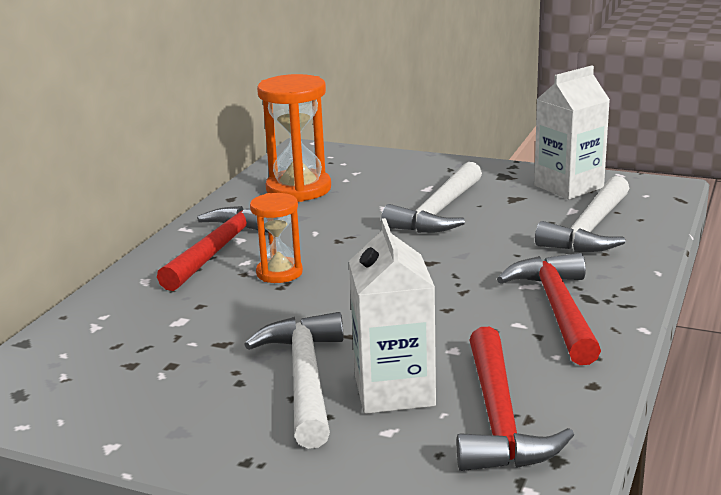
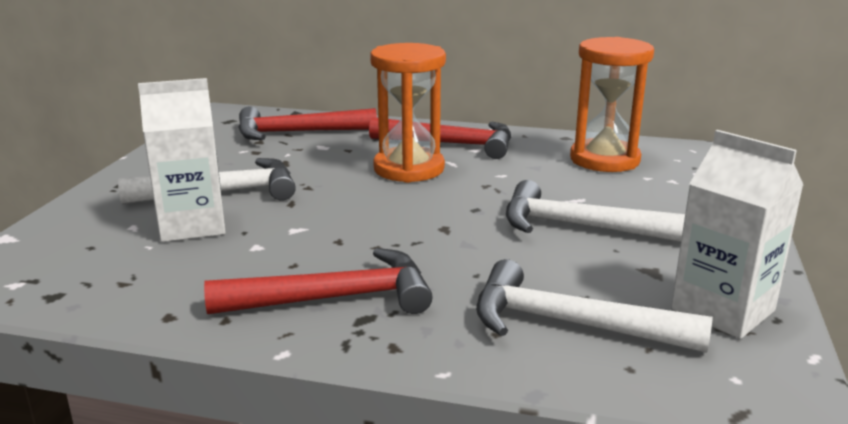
camera: 80 degrees right, 0 degrees up
orange hourglass [250,193,303,283] -> orange hourglass [370,43,446,183], size x1.68
red hammer [457,327,574,471] -> red hammer moved to [238,106,377,140]

